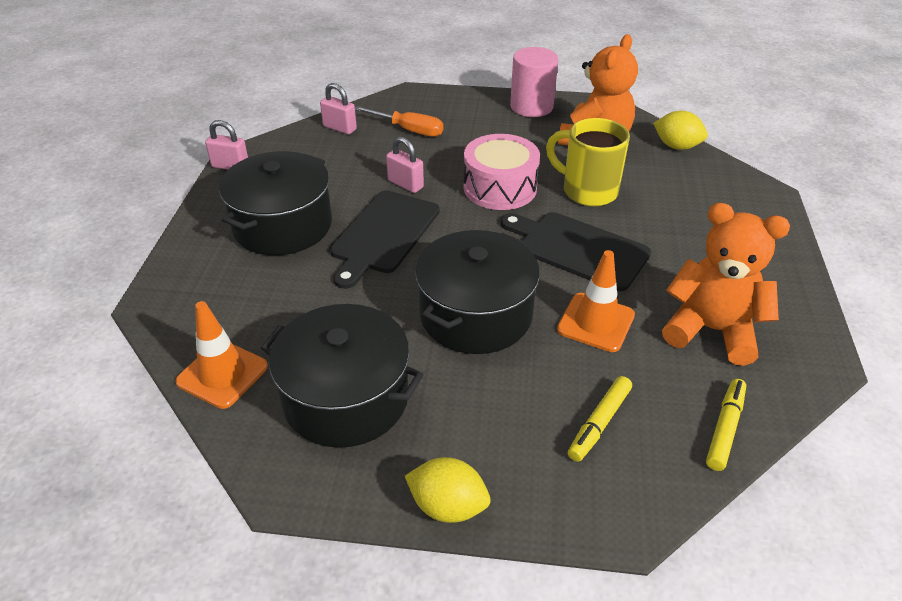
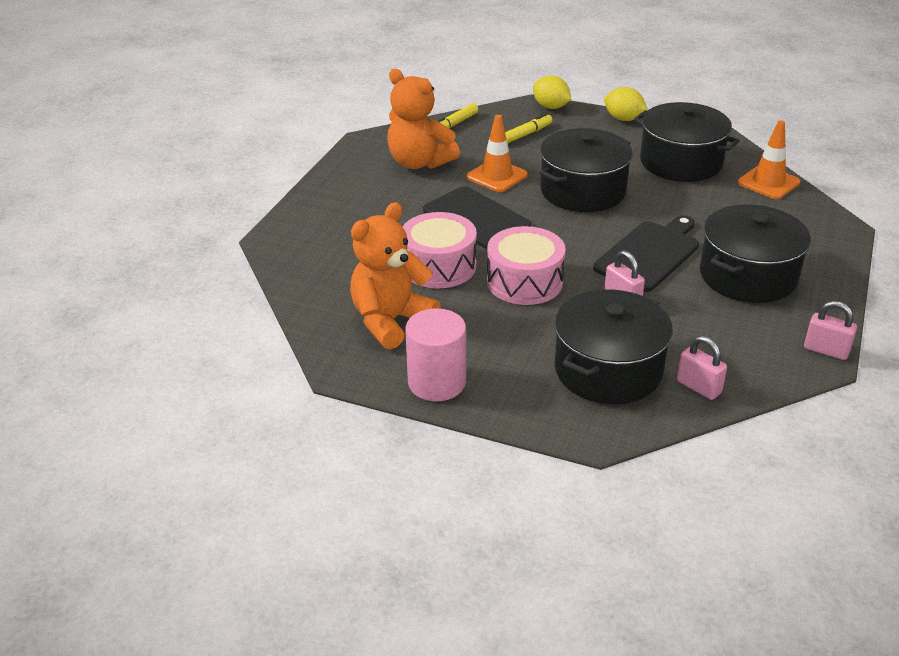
camera: 165 degrees left, 5 degrees down
orange screwdriver [355,106,443,137] -> black pot [555,289,673,404]
yellow mug [546,118,630,206] -> pink drum [403,212,477,289]
yellow lemon [653,111,708,150] -> yellow lemon moved to [533,75,571,109]

